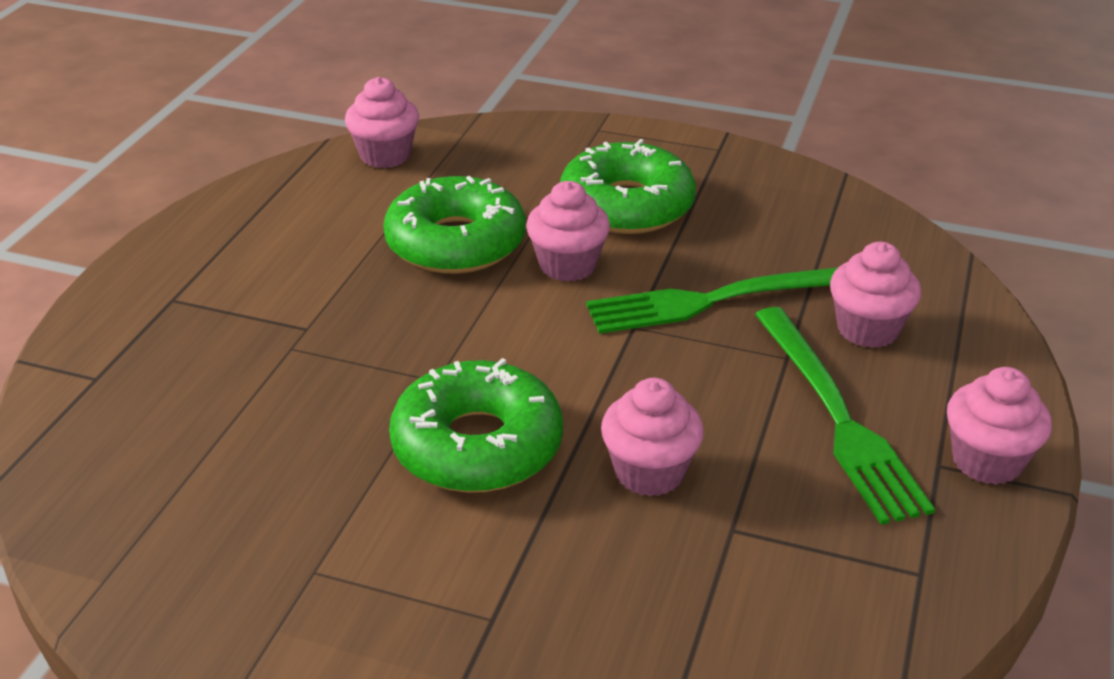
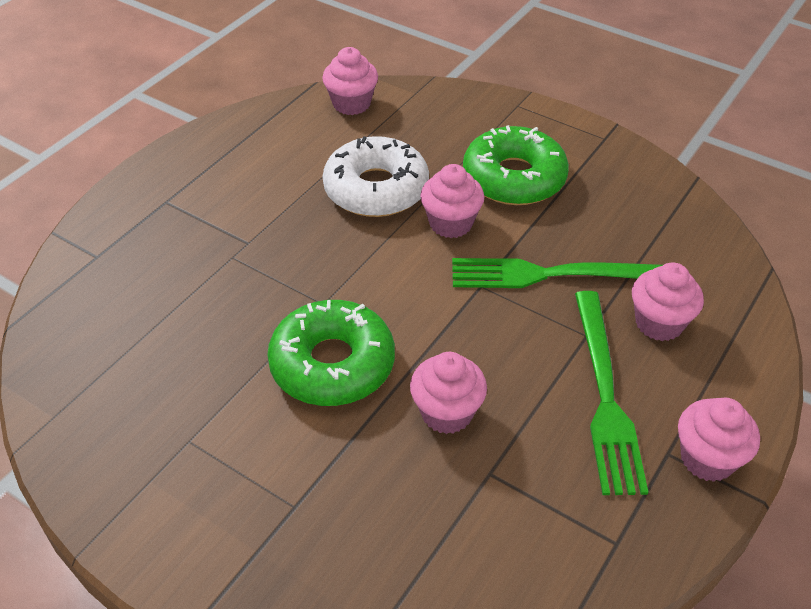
camera: 15 degrees right, 10 degrees up
green donut [383,176,526,274] -> white donut [323,136,429,217]

